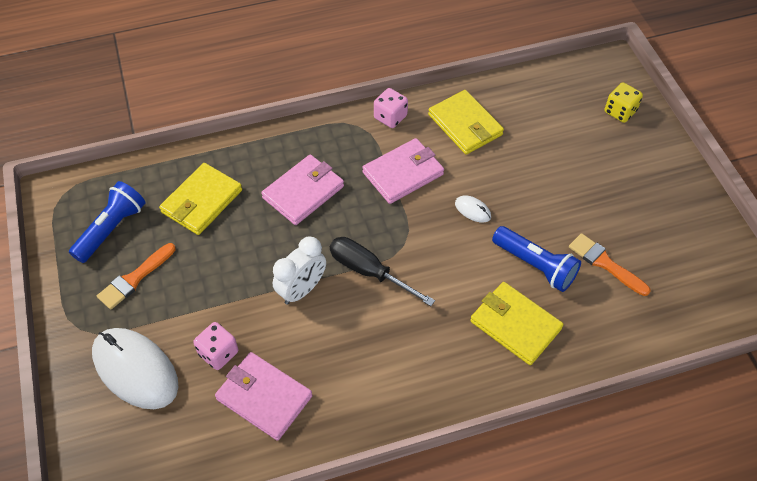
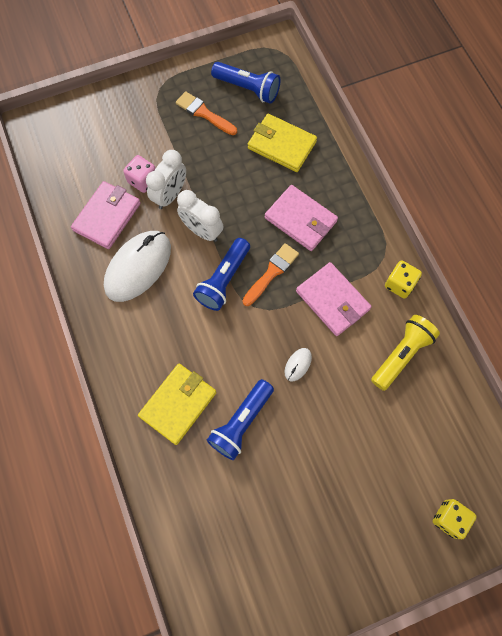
camera: 85 degrees right, 15 degrees up
white mouse [92,328,178,409] -> white mouse moved to [104,231,171,302]
black screwdriver [330,237,435,306] -> blue flashlight [193,238,250,311]
pink dice [374,88,408,128] -> yellow dice [385,260,422,298]
yellow wallet [428,90,504,155] -> yellow flashlight [371,315,440,391]
orange brush [569,233,651,296] -> orange brush moved to [242,243,299,306]
none -> white clock [146,150,186,209]

